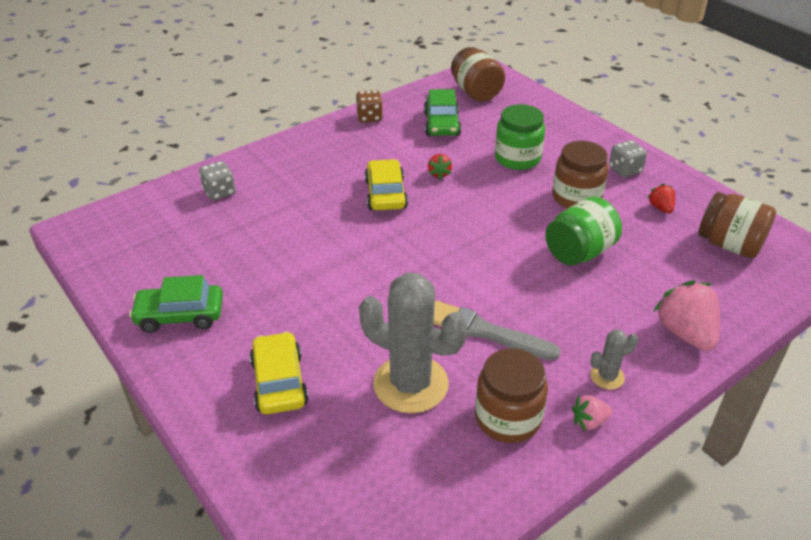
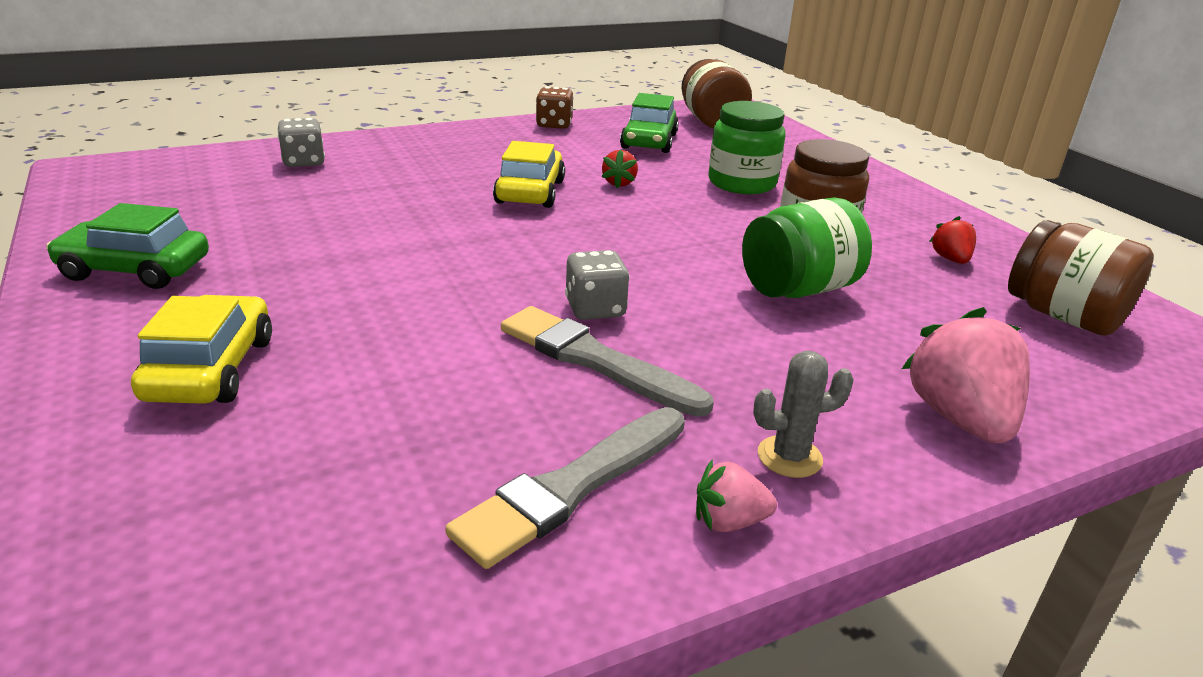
camera: 10 degrees right, 10 degrees down
grey cactus [359,273,468,413] -> none
brown jar [475,348,548,443] -> grey brush [445,407,685,569]
grey dice [609,140,647,177] -> grey dice moved to [565,250,630,320]

